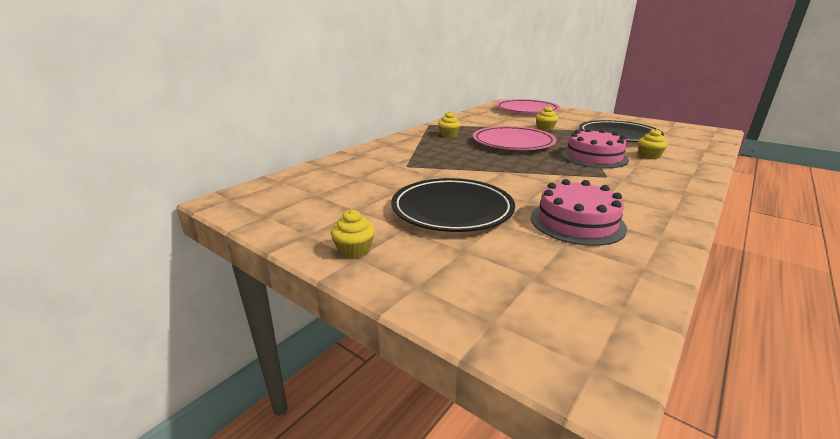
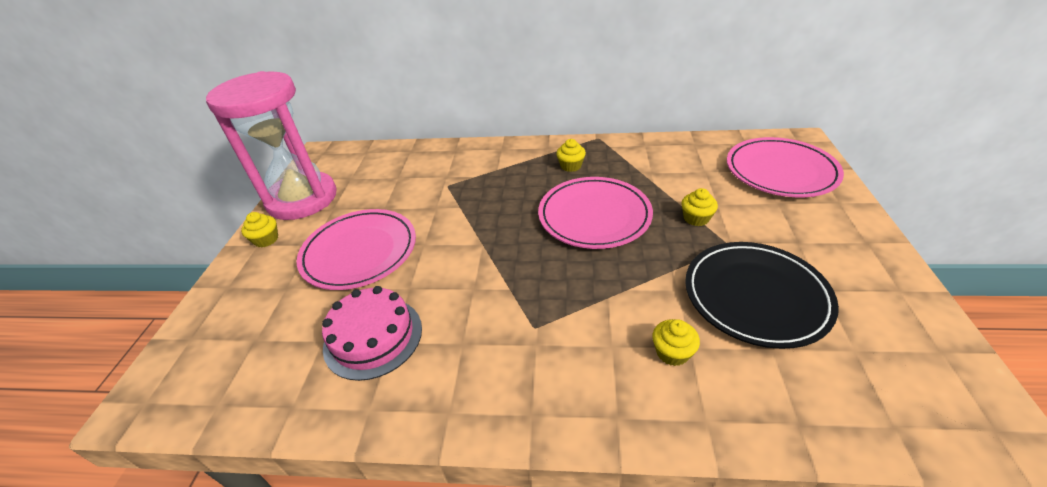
camera: 60 degrees right, 15 degrees up
black plate [391,178,515,232] -> pink plate [296,209,416,290]
pink cake [561,128,629,168] -> none
none -> pink hourglass [206,71,337,220]

